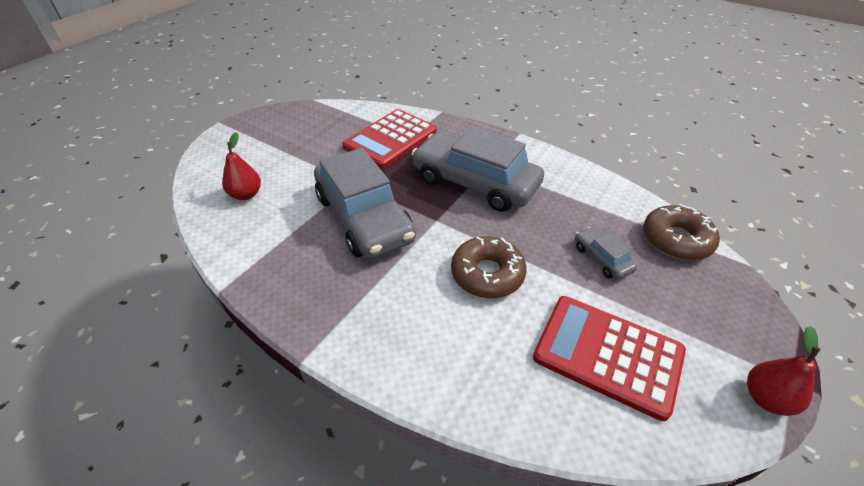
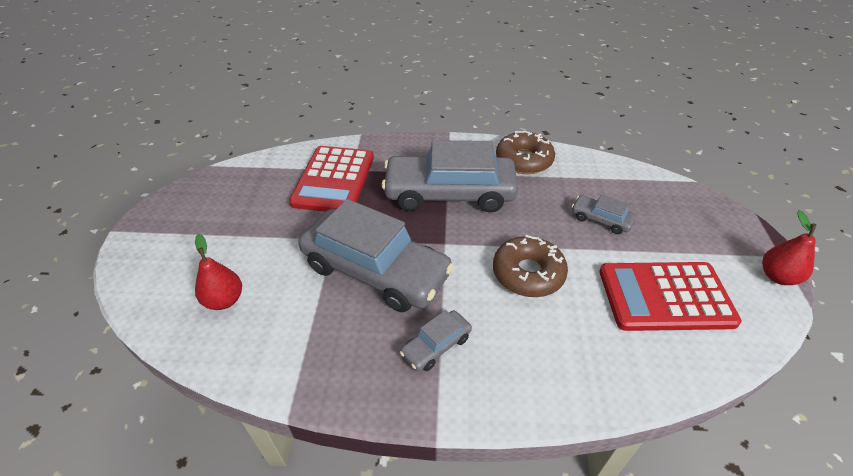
camera: 30 degrees left, 0 degrees up
brown donut [643,204,720,260] -> brown donut moved to [496,131,555,174]
none -> grey car [400,310,472,371]

